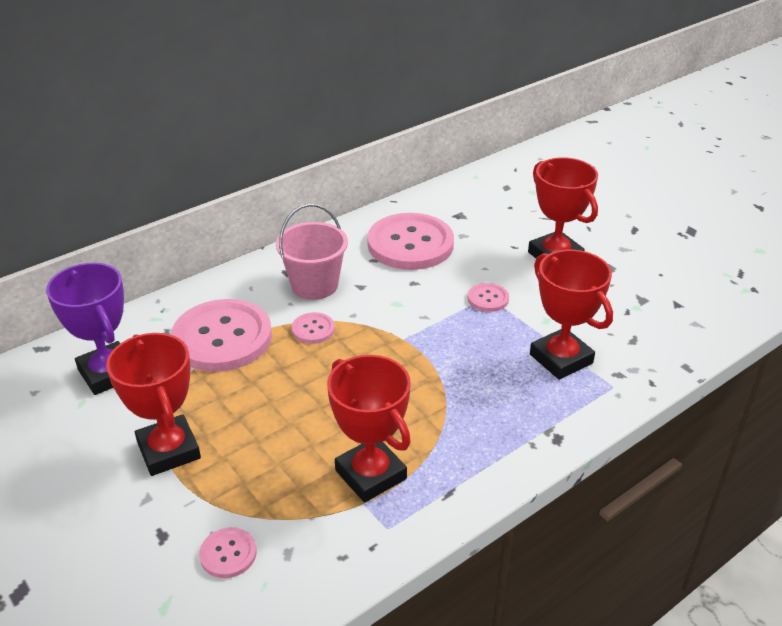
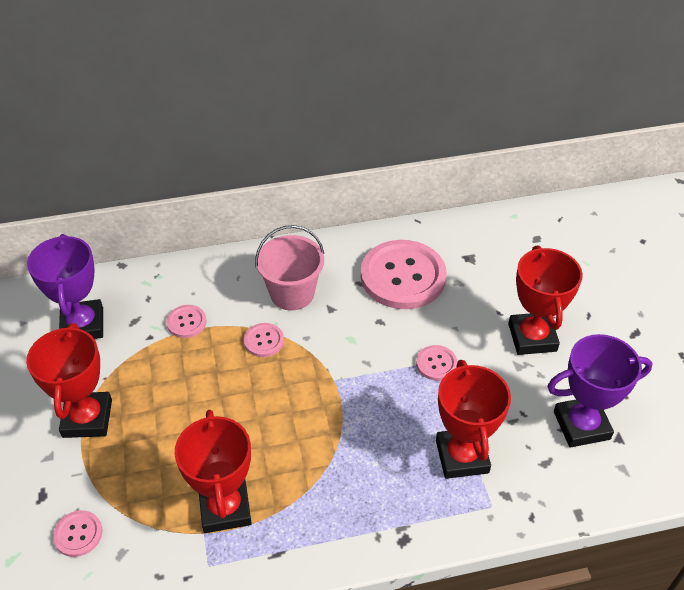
camera: 25 degrees right, 10 degrees up
pink button [171,299,272,372] -> pink button [166,305,207,338], size x0.44
none -> purple trophy [547,334,653,448]

